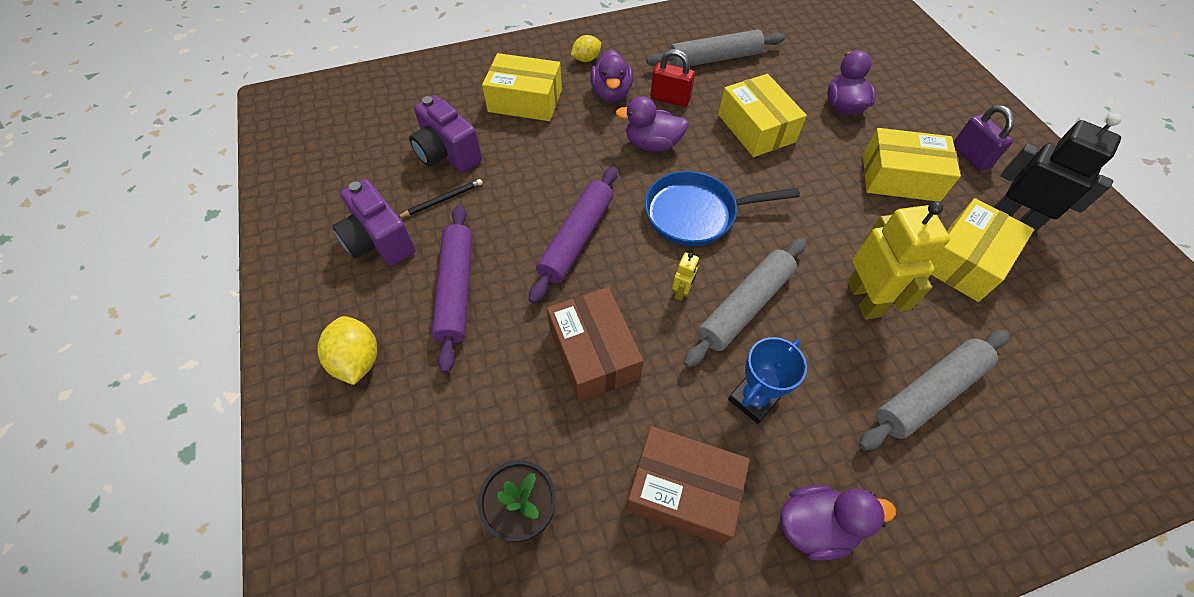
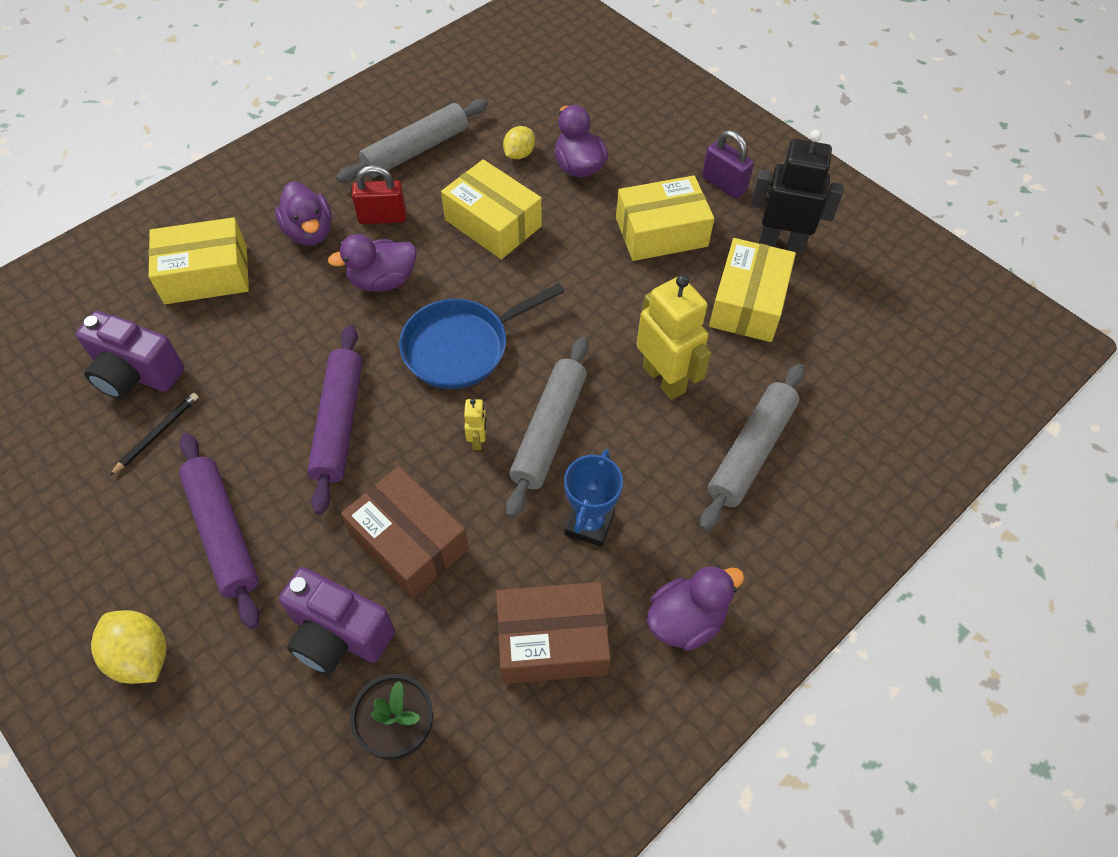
camera: 25 degrees left, 0 degrees up
purple camera [332,179,416,266] -> purple camera moved to [279,567,395,675]
yellow lemon [571,35,601,62] -> yellow lemon moved to [503,126,535,159]

